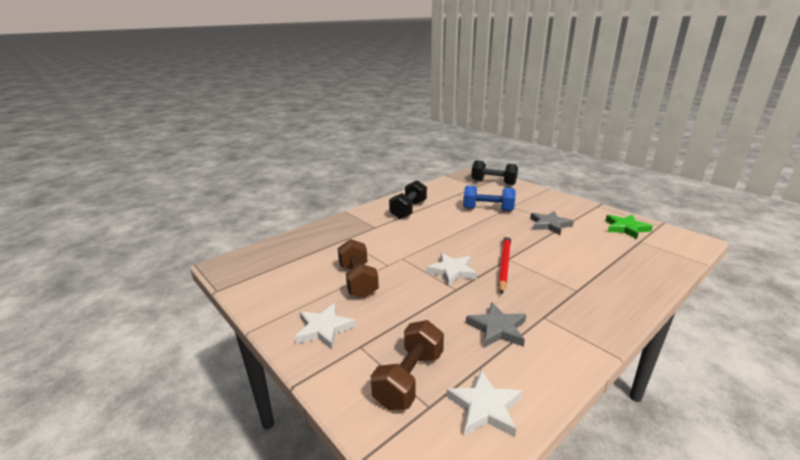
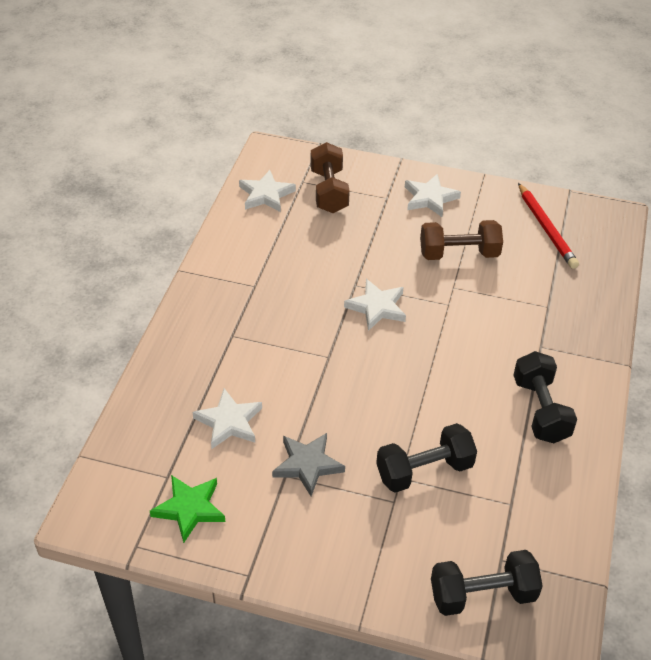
camera: 145 degrees right, 20 degrees up
brown dumbbell [338,239,379,298] -> brown dumbbell turned 45 degrees counterclockwise [420,220,503,260]
blue dumbbell [463,186,516,211] -> black dumbbell [376,423,477,493]
grey star [466,302,526,348] -> none
red pencil [498,235,511,294] -> red pencil moved to [518,183,579,269]
none -> white star [193,388,262,449]

